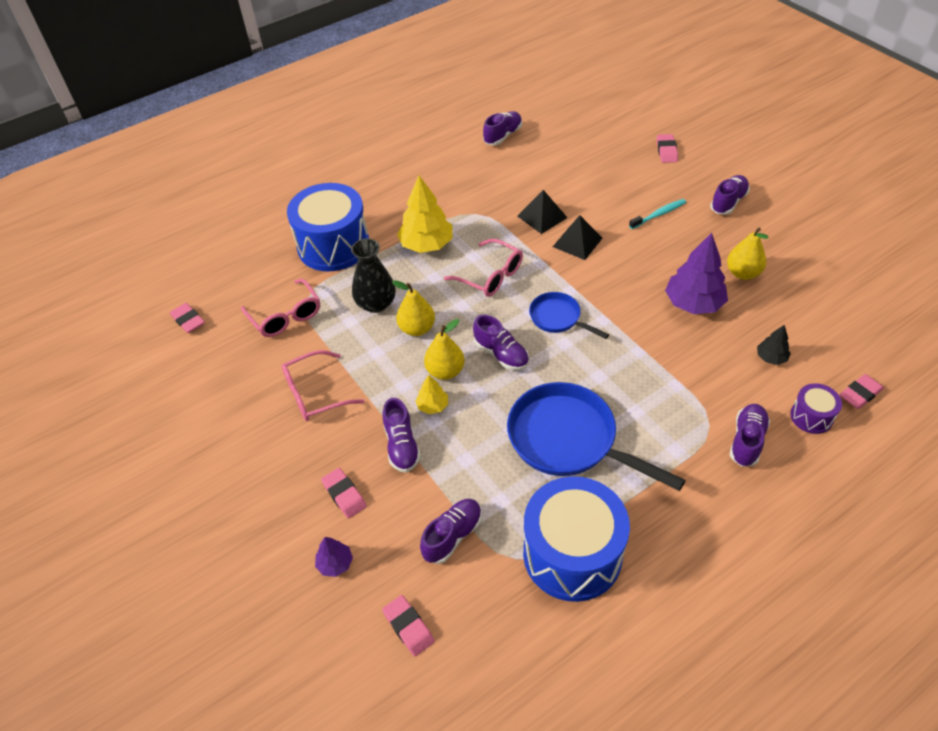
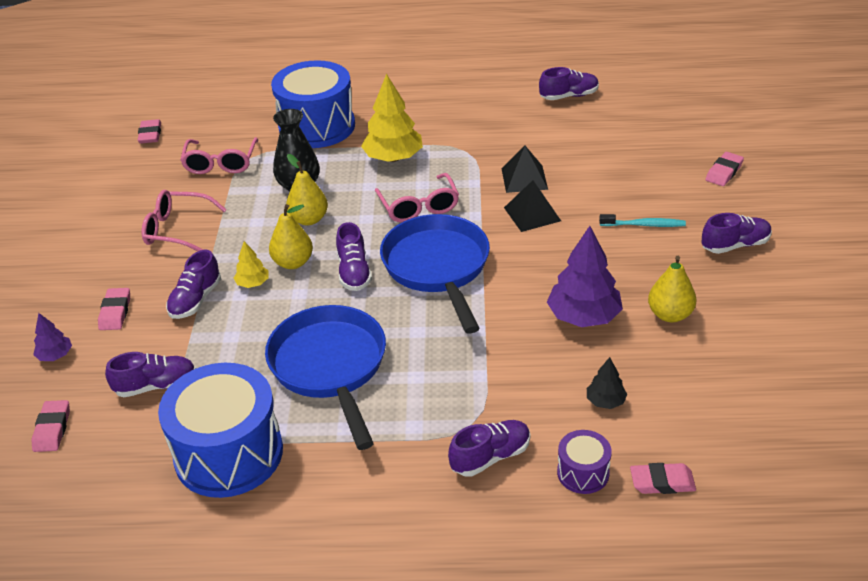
camera: 35 degrees right, 10 degrees down
blue pan [529,292,609,339] -> blue pan [380,214,490,334], size x1.87

